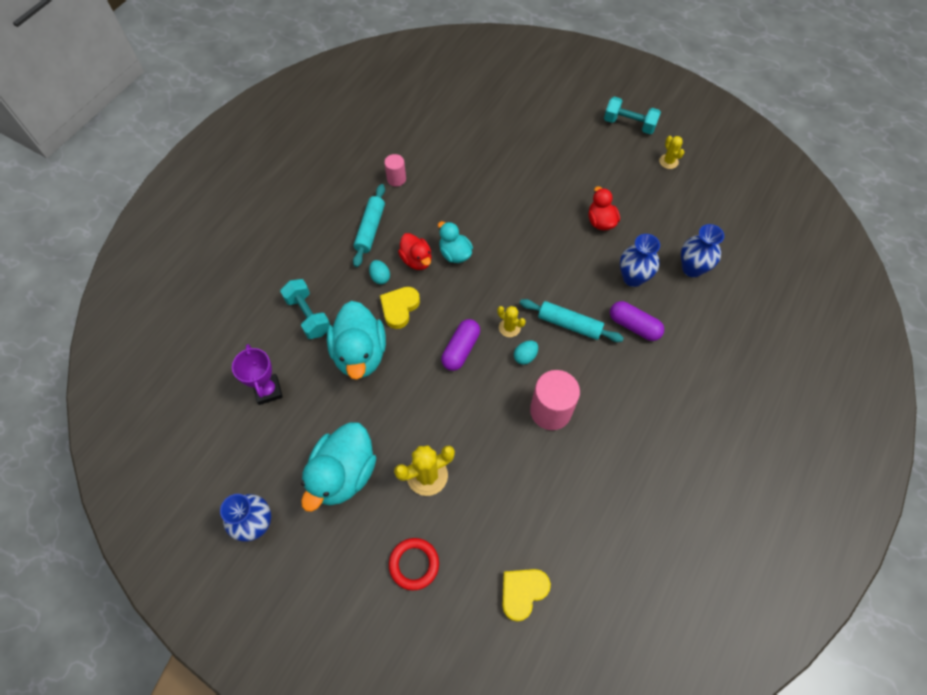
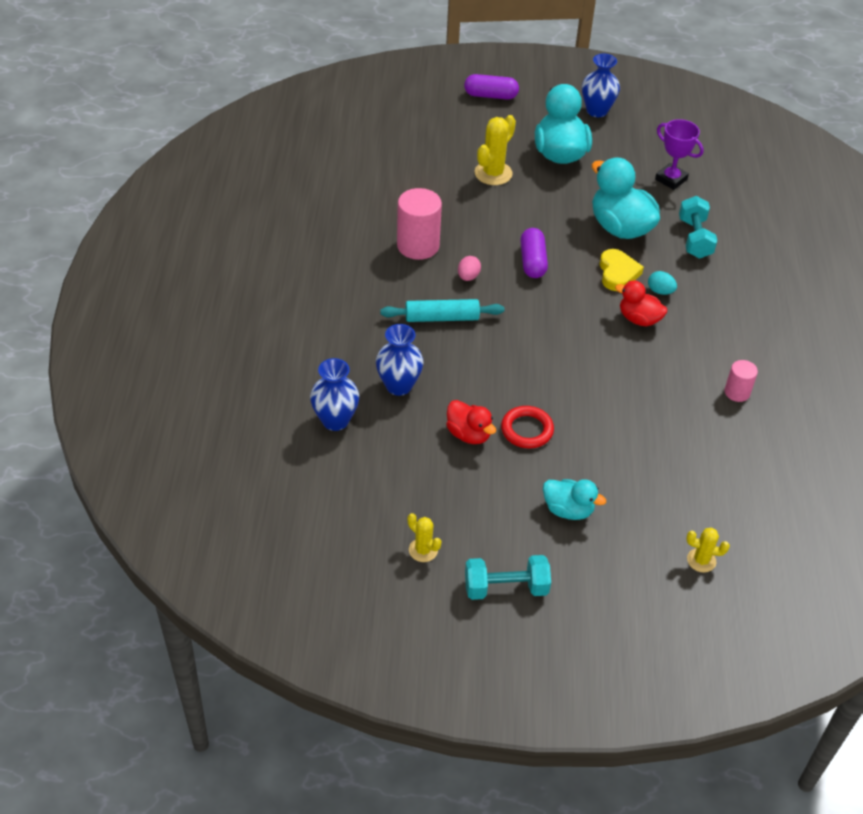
camera: 150 degrees right, 15 degrees down
turquoise dumbbell [280,279,330,339] -> turquoise dumbbell turned 60 degrees clockwise [679,196,717,259]
turquoise rolling pin [353,184,385,267] -> none
red ring [389,538,439,591] -> red ring moved to [501,406,554,449]
turquoise duck [438,221,473,263] -> turquoise duck moved to [543,479,606,520]
yellow cactus [497,306,525,337] -> yellow cactus moved to [686,527,730,573]
yellow heart [502,569,551,622] -> none
turquoise egg [514,341,538,365] -> pink egg [458,256,481,281]
purple capsule [610,301,664,341] -> purple capsule moved to [464,74,519,100]

